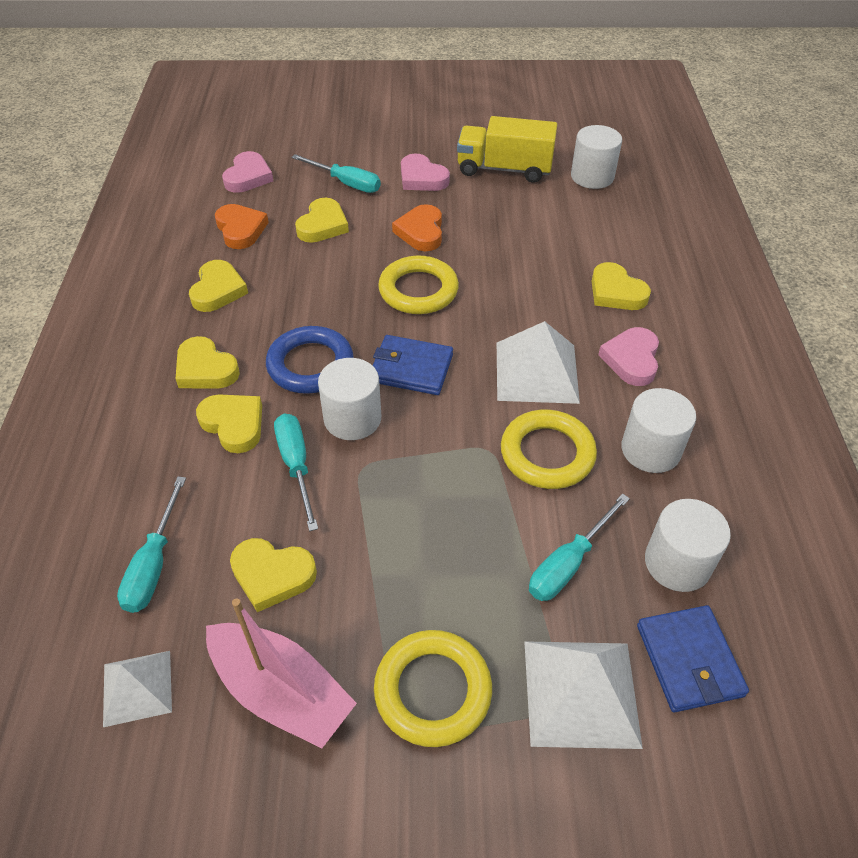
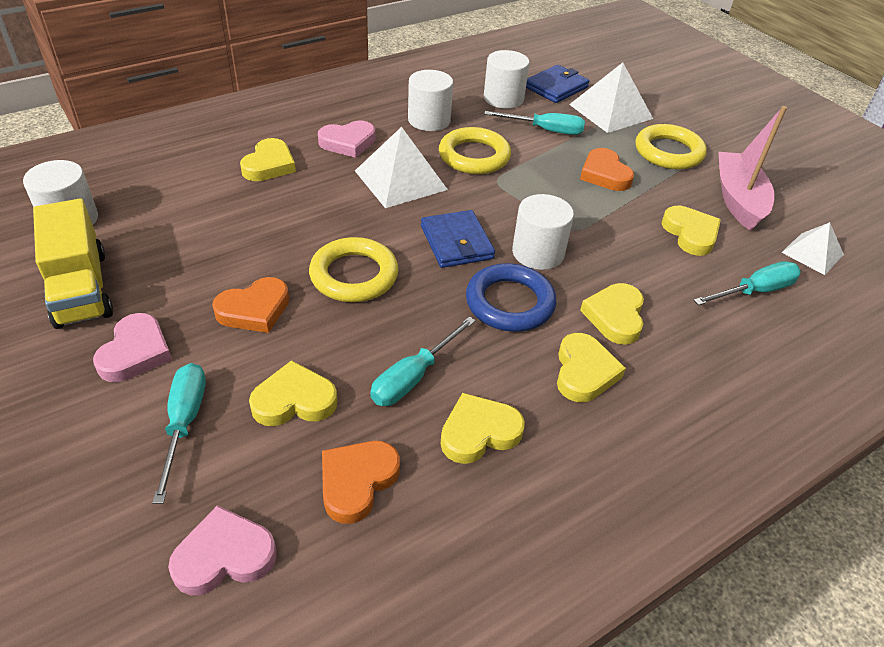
camera: 125 degrees left, 5 degrees down
turquoise screwdriver [274,414,318,531] -> turquoise screwdriver moved to [370,316,476,406]
none -> orange heart [580,148,634,191]

